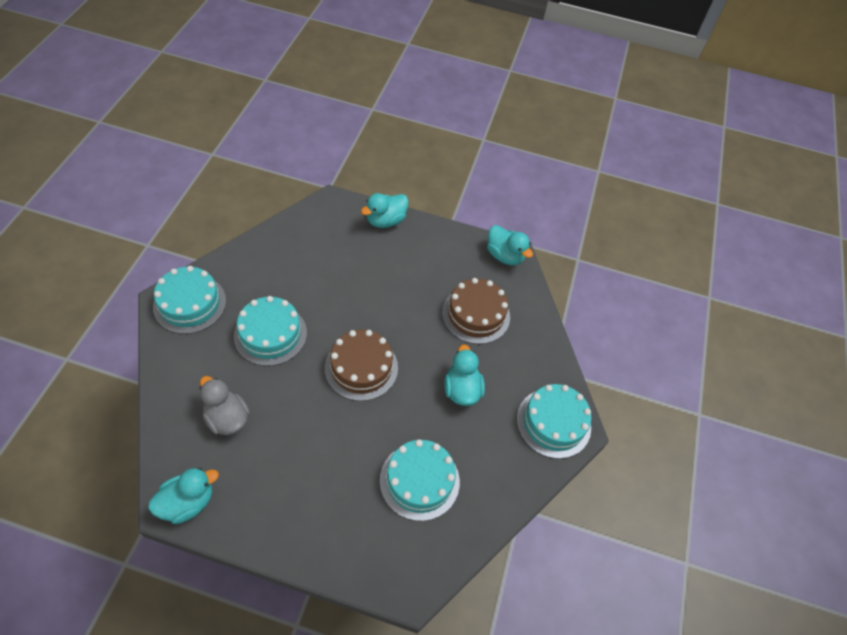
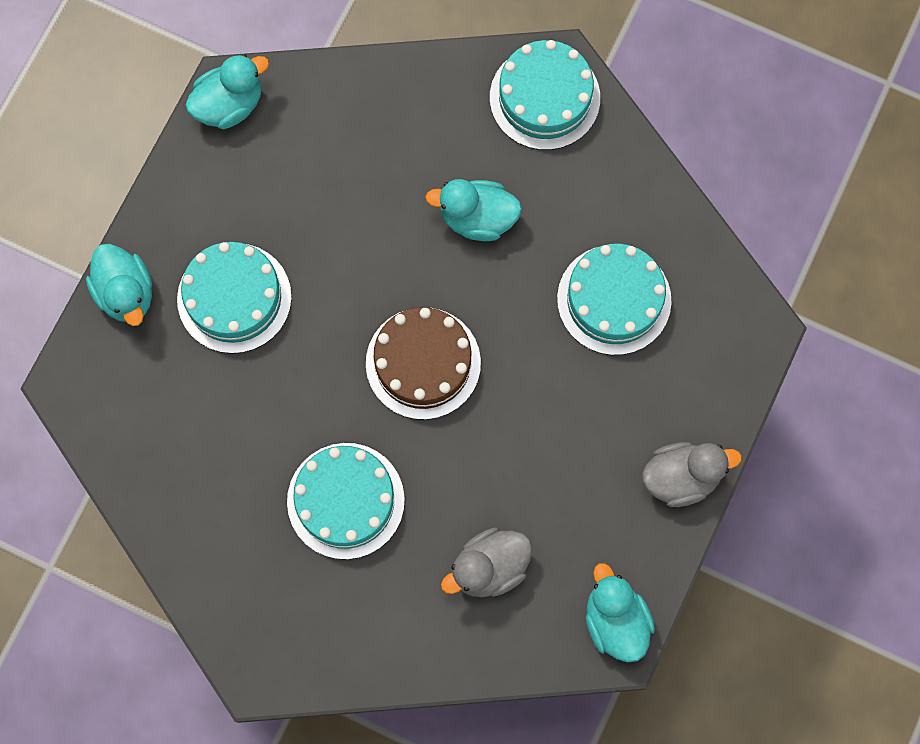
camera: 75 degrees left, 20 degrees up
turquoise cake [153,266,226,334] -> turquoise cake moved to [177,242,292,354]
brown cake [442,278,510,344] -> none
none -> grey duck [642,442,742,507]

